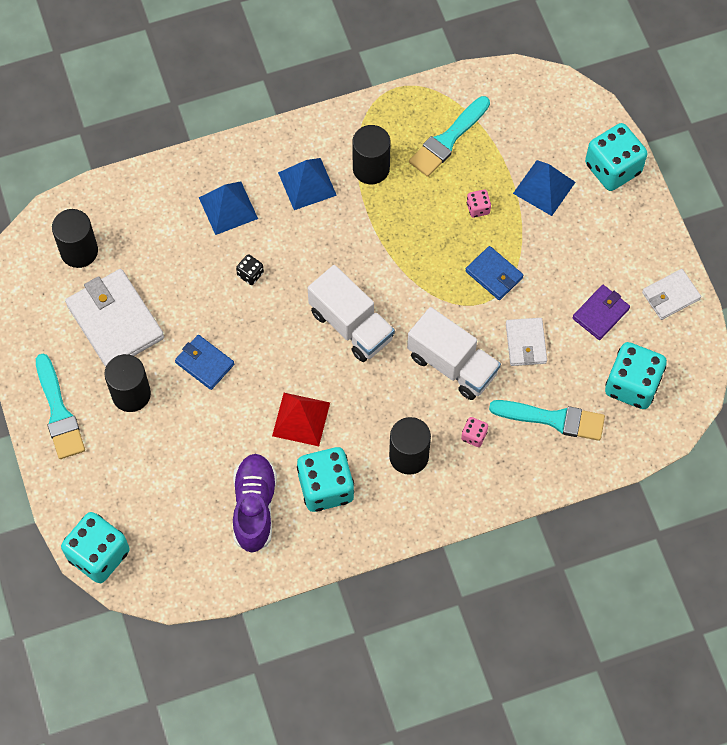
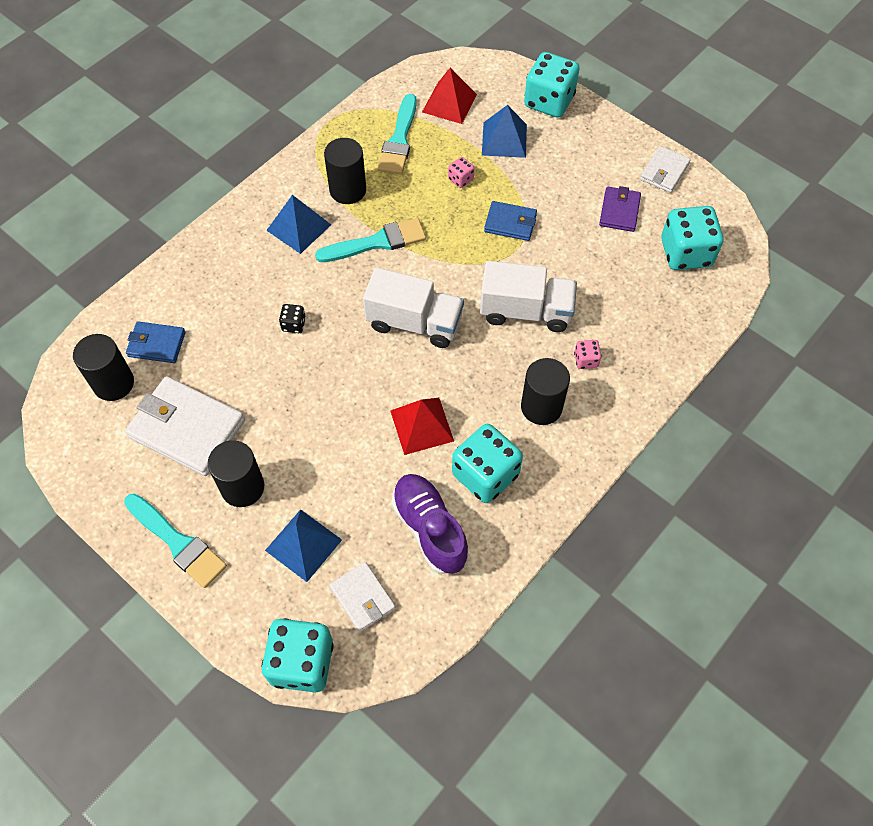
camera: 30 degrees left, 5 degrees down
blue wallet [175,335,234,390] -> blue wallet moved to [126,322,186,363]
blue pyramid [199,181,258,235] -> blue pyramid moved to [265,509,342,582]
turquoise brush [489,400,605,441] -> turquoise brush moved to [315,218,426,262]
white wallet [506,318,547,366] -> white wallet moved to [330,562,396,632]
none -> red pyramid [422,68,477,124]

